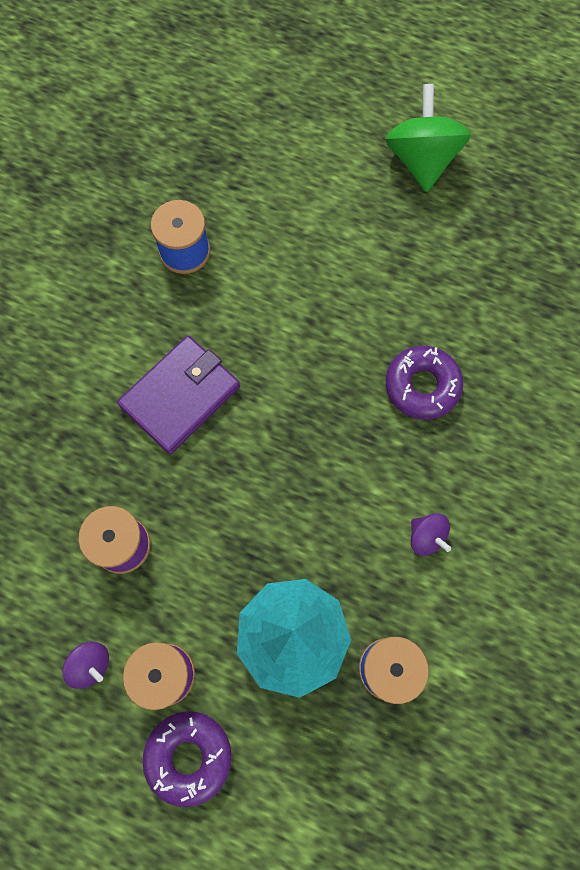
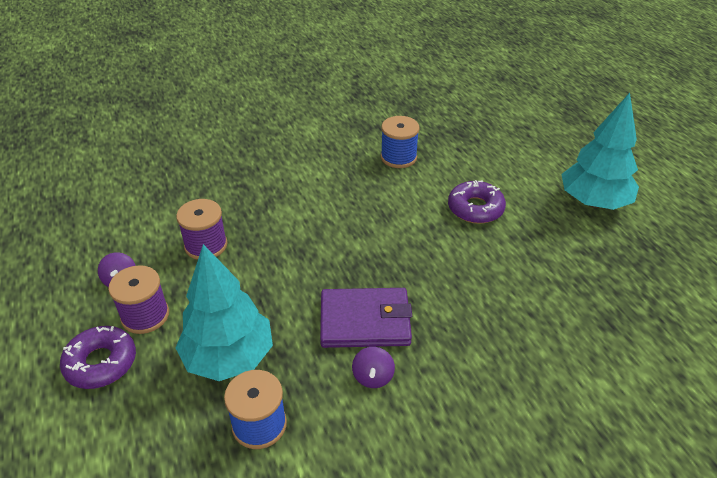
camera: 45 degrees right, 30 degrees down
purple wallet [117,336,240,454] -> purple wallet moved to [320,288,412,348]
green spinning top [385,84,471,192] -> turquoise tree [561,93,639,210]
purple donut [386,346,463,420] -> purple donut moved to [448,180,506,224]

